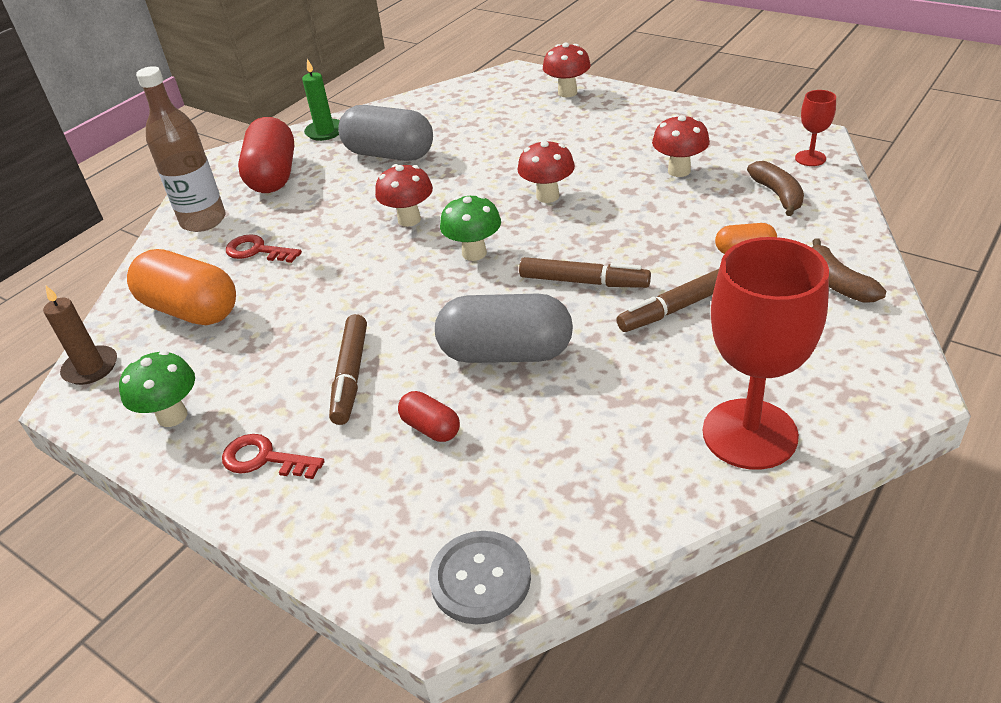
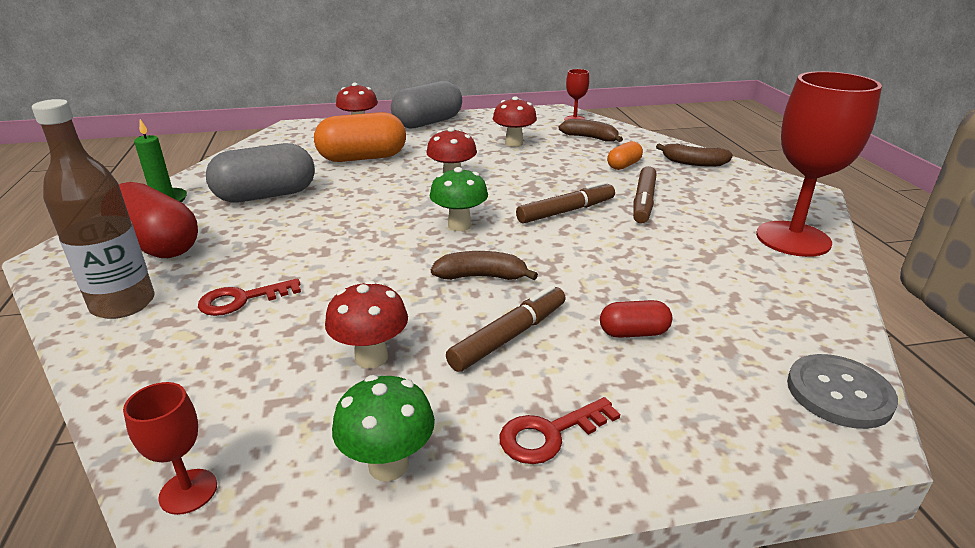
camera: 50 degrees left, 10 degrees down
brown candle [43,286,117,385] -> red goblet [123,382,217,515]
orange capsule [127,249,236,325] -> orange capsule moved to [314,112,406,162]
brown marker [329,314,367,425] -> brown marker turned 90 degrees counterclockwise [446,285,566,372]
red mushroom [375,164,433,227] -> red mushroom moved to [325,280,408,369]
grey capsule [435,294,573,363] -> grey capsule moved to [391,81,462,128]
none -> brown banana [431,251,538,280]

